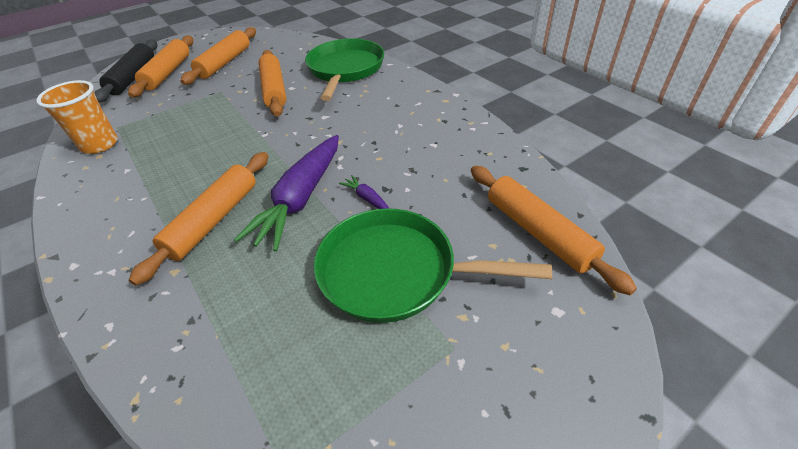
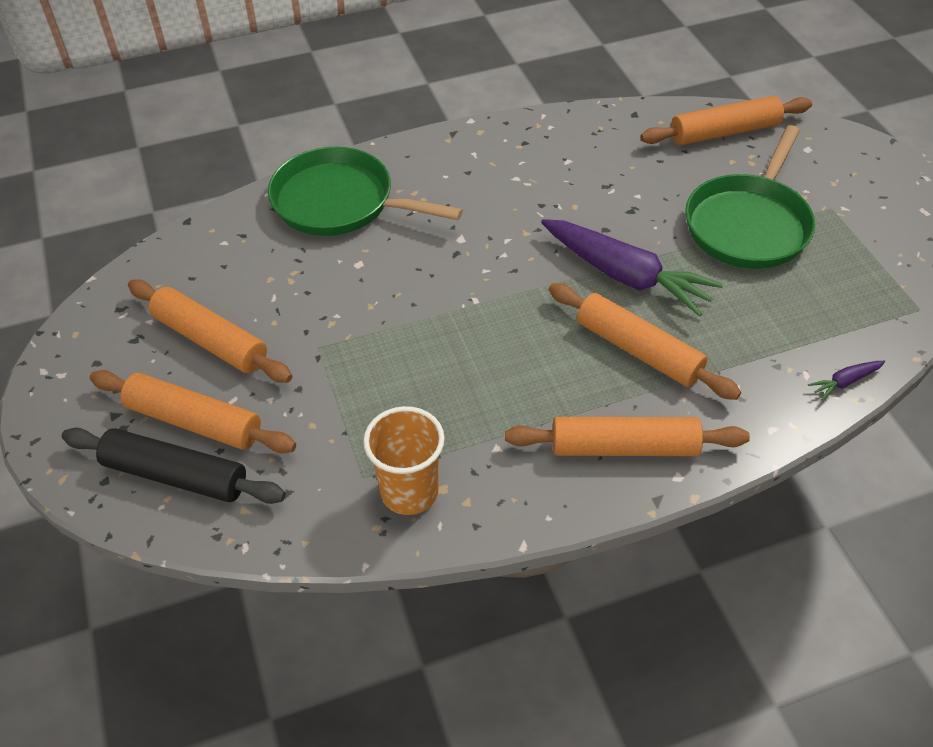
camera: 75 degrees left, 5 degrees up
orange rolling pin [258,50,286,116] -> orange rolling pin moved to [505,417,750,456]
purple carrot [339,175,390,209] -> purple carrot moved to [808,361,885,400]

